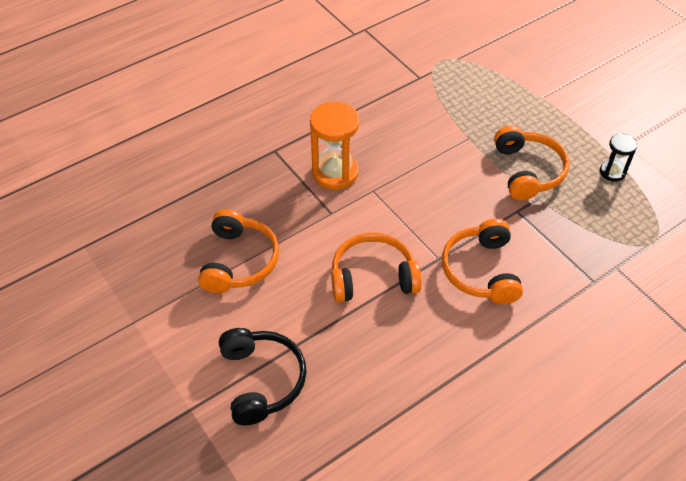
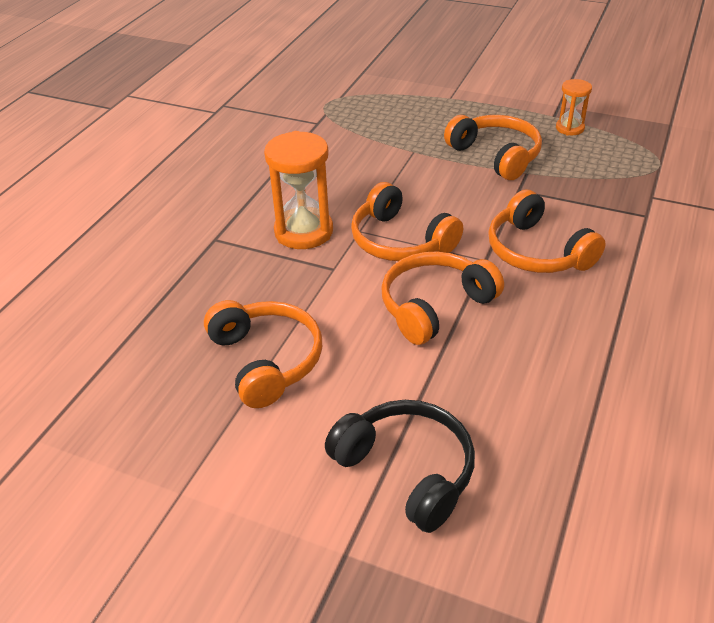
camera: 30 degrees left, 10 degrees down
black hourglass [600,133,637,182] -> orange hourglass [556,79,592,136]
none -> orange headphones [351,182,463,261]

